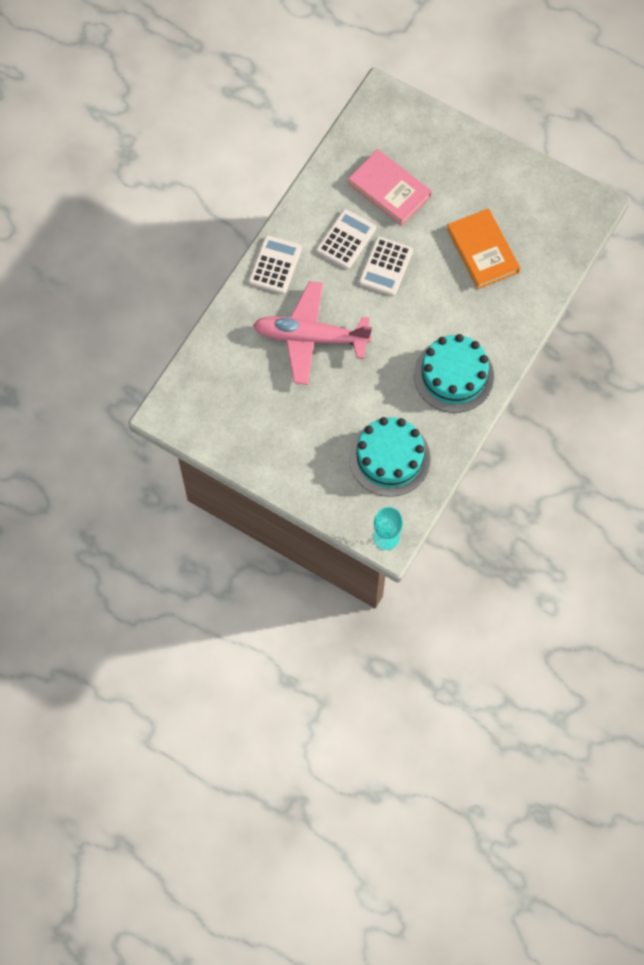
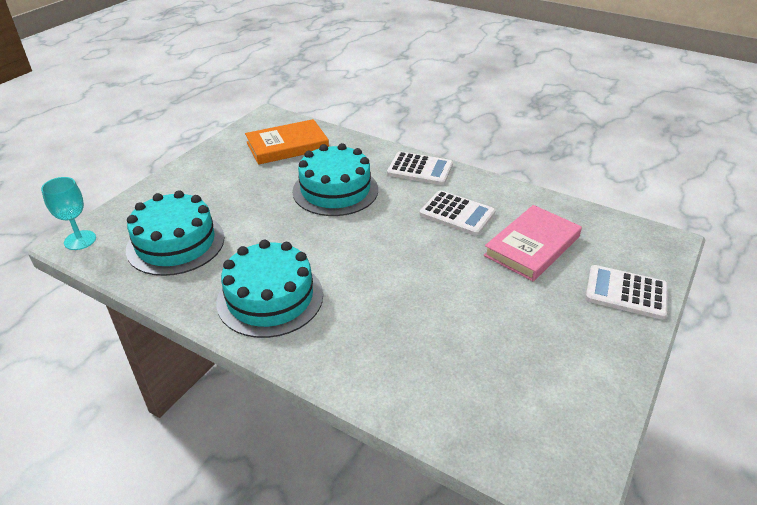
camera: 90 degrees right, 30 degrees down
pink plane [253,281,372,385] -> turquoise cake [292,143,378,216]
white calculator [359,237,413,296] -> white calculator moved to [585,265,668,319]
orange book [447,208,520,289] -> orange book moved to [245,119,329,165]

